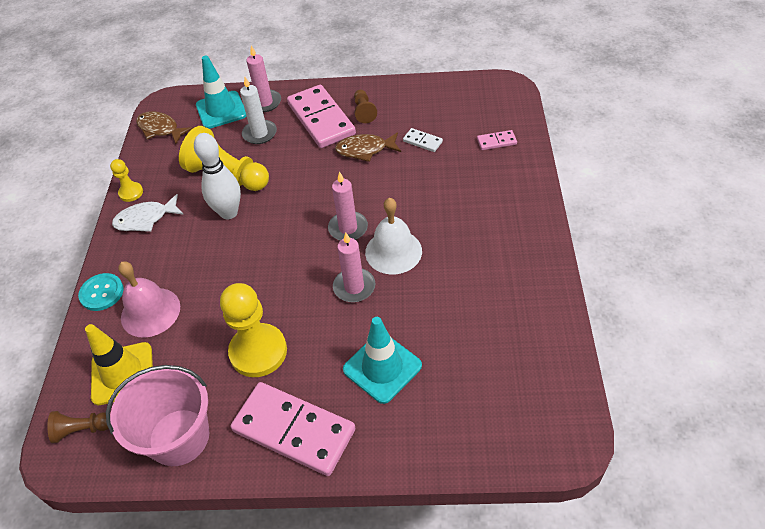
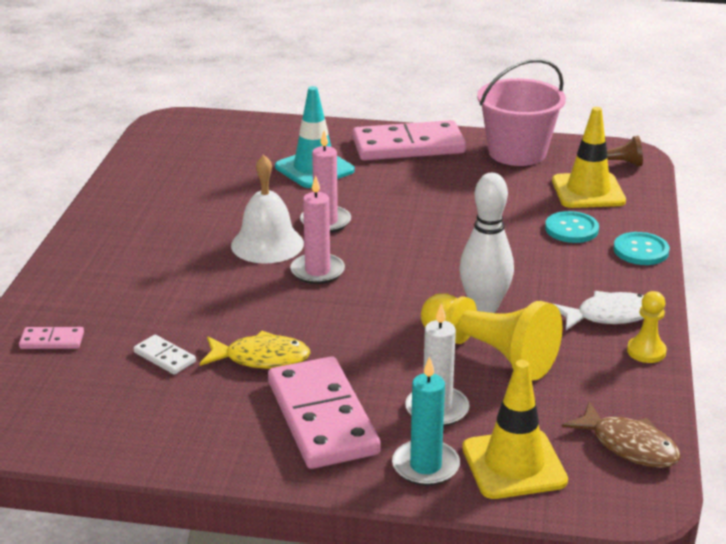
camera: 175 degrees left, 20 degrees down
pink bell [118,261,180,338] -> turquoise button [545,211,599,243]
turquoise traffic cone [196,56,246,129] -> yellow traffic cone [462,360,568,499]
yellow pawn [220,283,287,377] -> none
pink domino [231,382,355,476] -> pink domino turned 45 degrees counterclockwise [353,120,466,161]
pink candle [246,46,281,112] -> turquoise candle [392,357,460,486]
brown fish [335,132,401,162] -> yellow fish [200,331,310,369]
brown pawn [354,90,377,123] -> none

